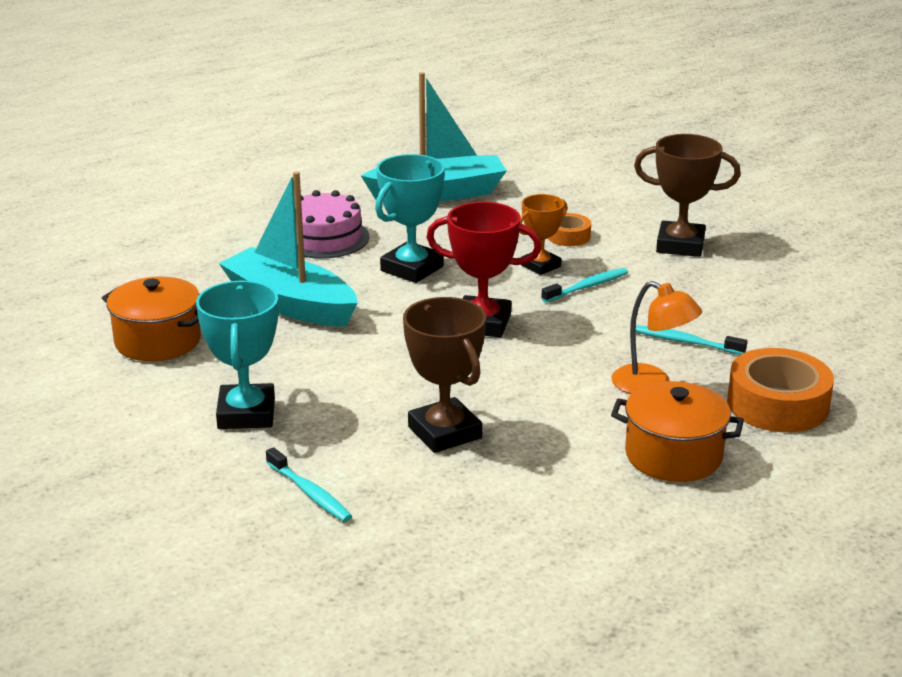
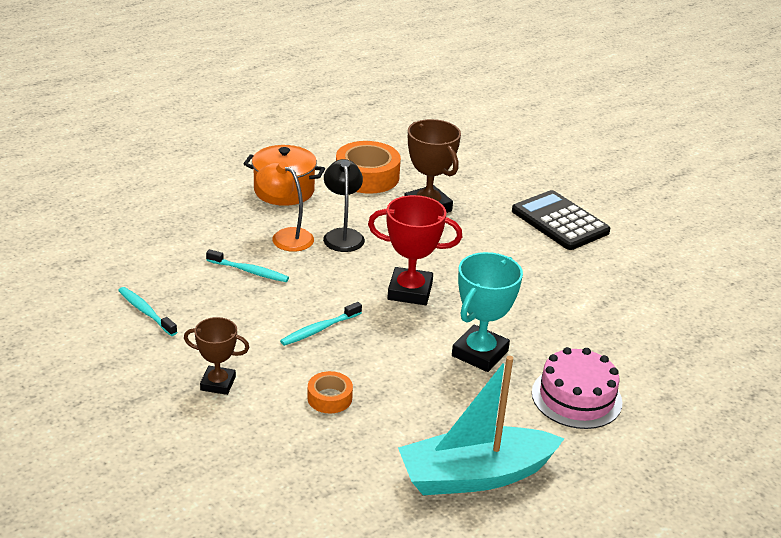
camera: 175 degrees right, 5 degrees up
orange pot [102,277,201,361] -> none
turquoise trophy [196,281,278,429] -> black calculator [512,190,610,250]
turquoise boat [219,171,358,327] -> none
turquoise toothbrush [266,447,352,522] -> turquoise toothbrush moved to [118,287,177,336]
orange trophy [519,194,567,275] -> none
brown trophy [634,134,741,257] -> brown trophy [184,317,249,395], size x0.64
orange tape [727,348,834,432] -> orange tape moved to [336,141,401,194]
none -> black lamp [323,159,365,252]

